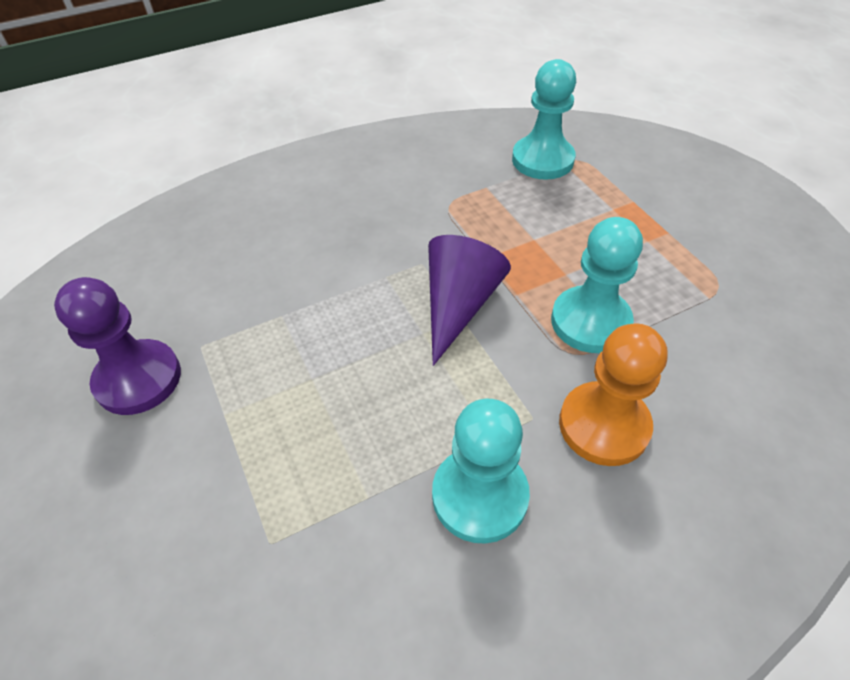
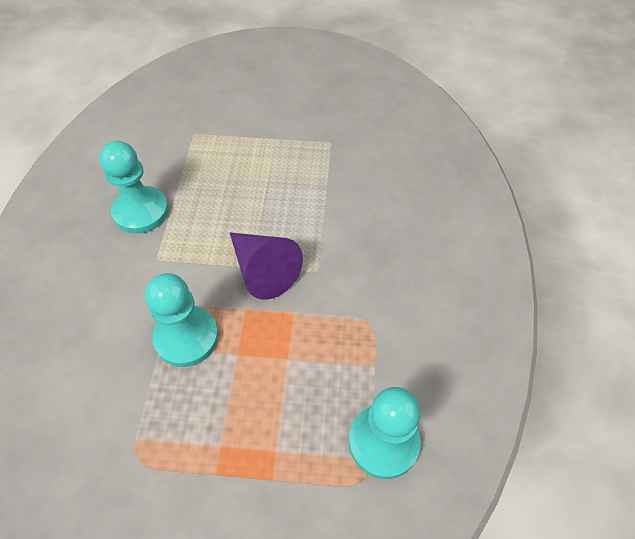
camera: 120 degrees right, 5 degrees up
purple pawn [54,277,181,415] -> none
orange pawn [559,323,668,466] -> none

